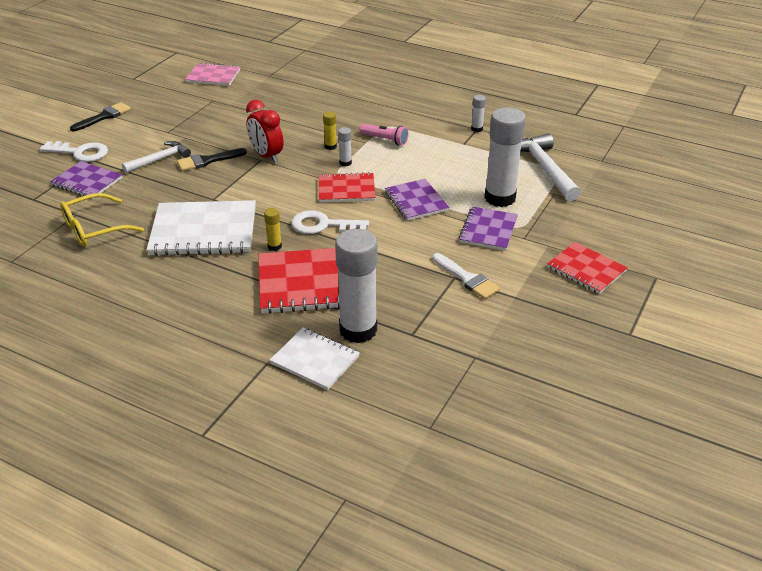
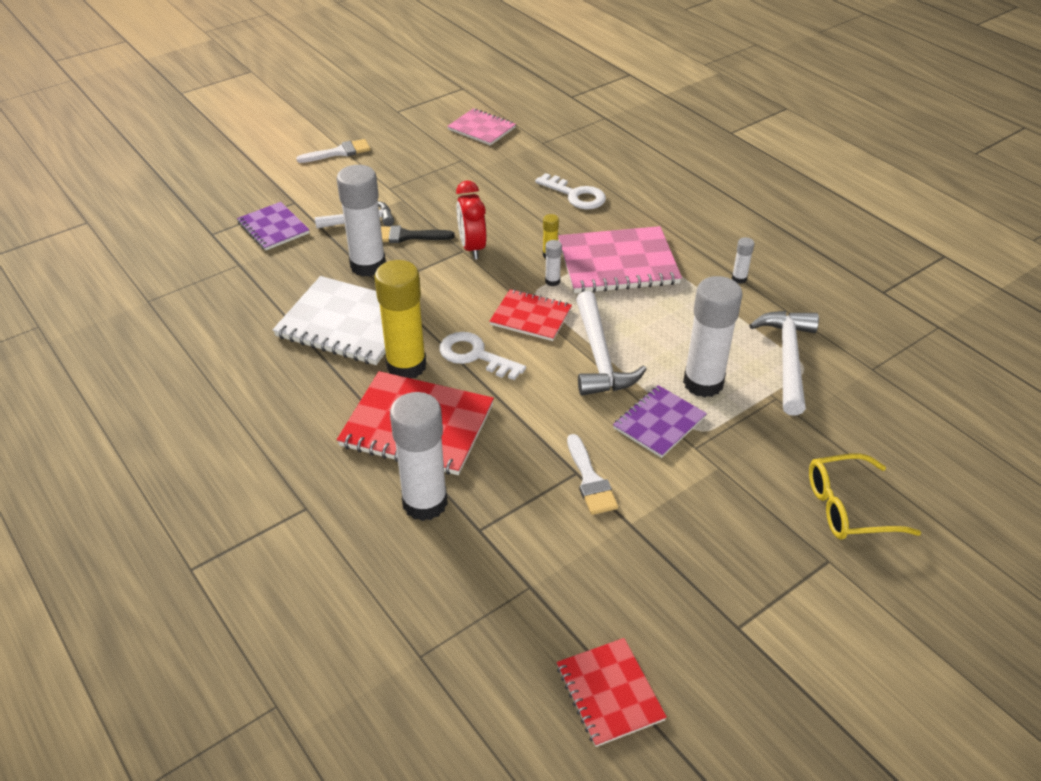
camera: 25 degrees right, 5 degrees up
white key [40,141,108,162] -> white key moved to [535,173,606,209]
yellow glasses [60,193,144,247] -> yellow glasses moved to [809,453,921,540]
black brush [70,102,131,131] -> white brush [296,139,371,163]
yellow glue stick [264,208,282,251] -> yellow glue stick [374,260,426,378], size x2.36
white notebook [270,328,360,390] -> none
pink flashlight [359,124,409,146] -> pink notebook [558,226,682,293]
purple notebook [385,179,449,221] -> white hammer [576,291,647,395]
red notebook [547,242,628,294] -> red notebook moved to [557,638,667,747]
none -> white glue stick [337,165,386,277]

